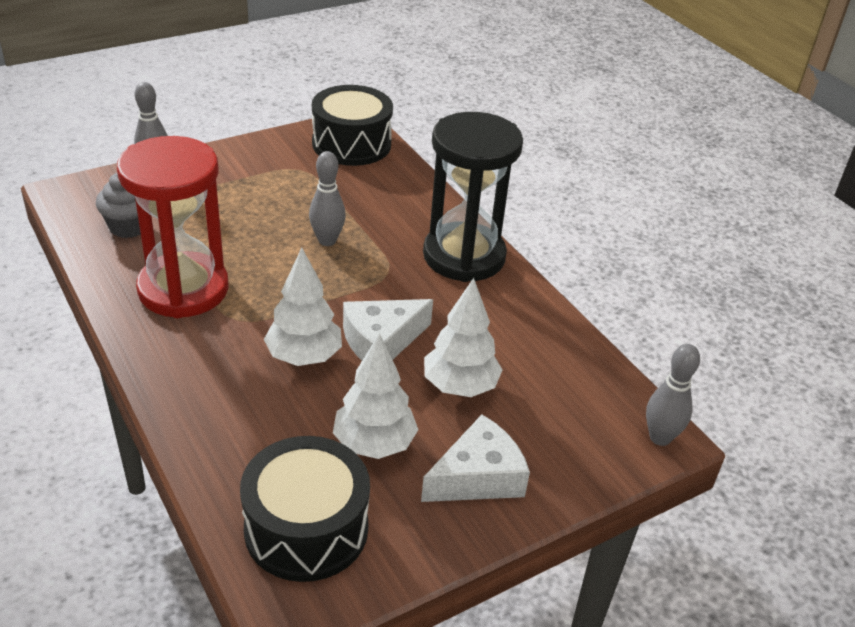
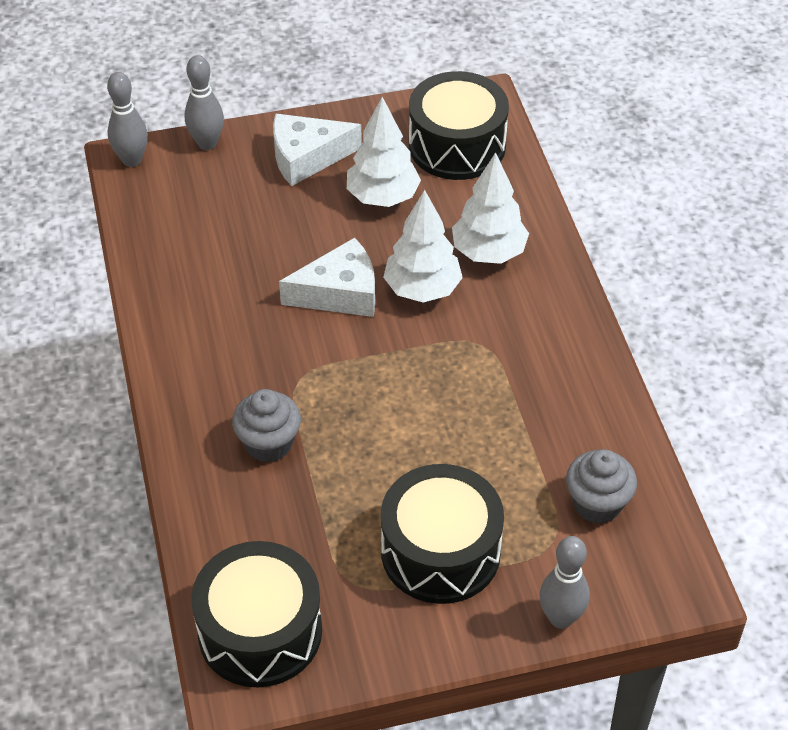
camera: 160 degrees left, 10 degrees up
red hourglass [117,136,229,318] -> none
grey bowling pin [309,151,346,246] -> grey bowling pin moved to [185,55,224,150]
black hourglass [423,112,523,282] -> none
white tree [424,278,503,397] -> white tree moved to [452,152,529,264]
none -> grey cupcake [232,389,301,462]
none -> black drum [381,464,504,604]

